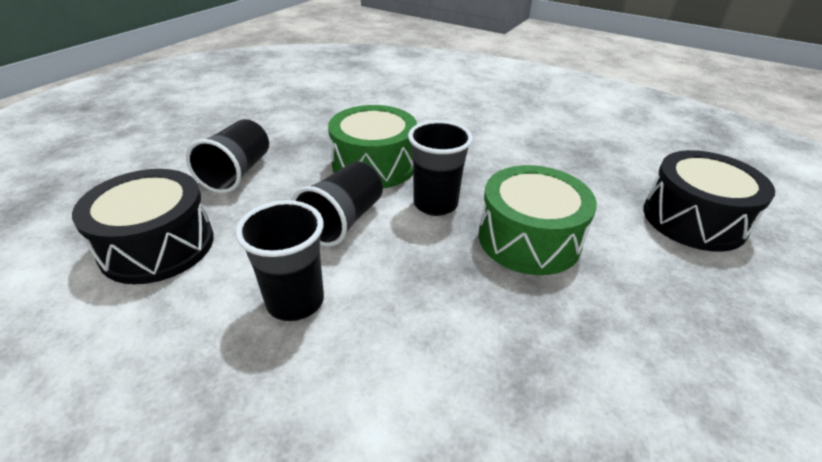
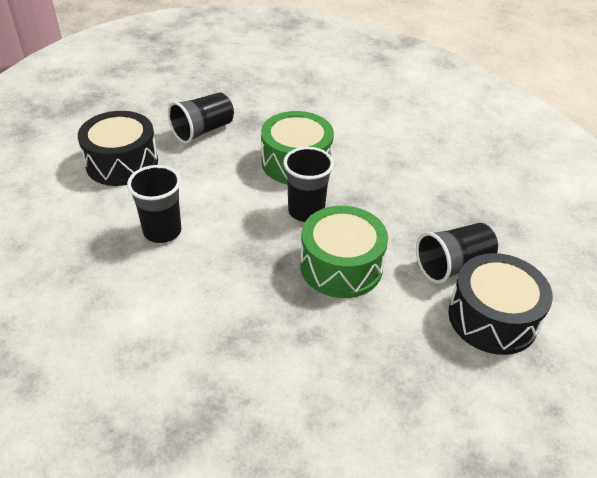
camera: 35 degrees right, 5 degrees up
black cup [291,161,383,247] -> black cup moved to [416,223,498,284]

